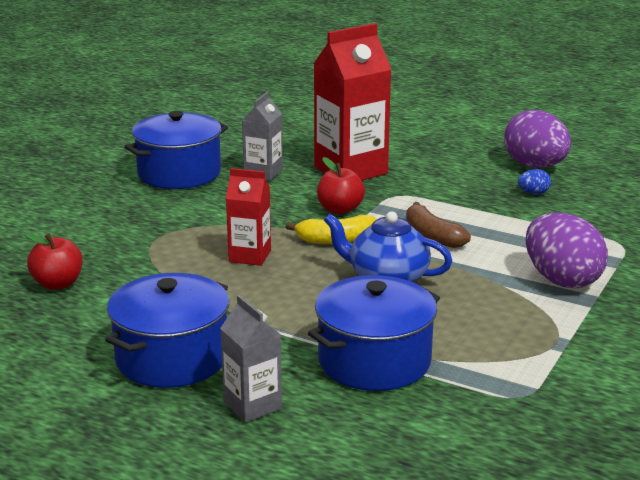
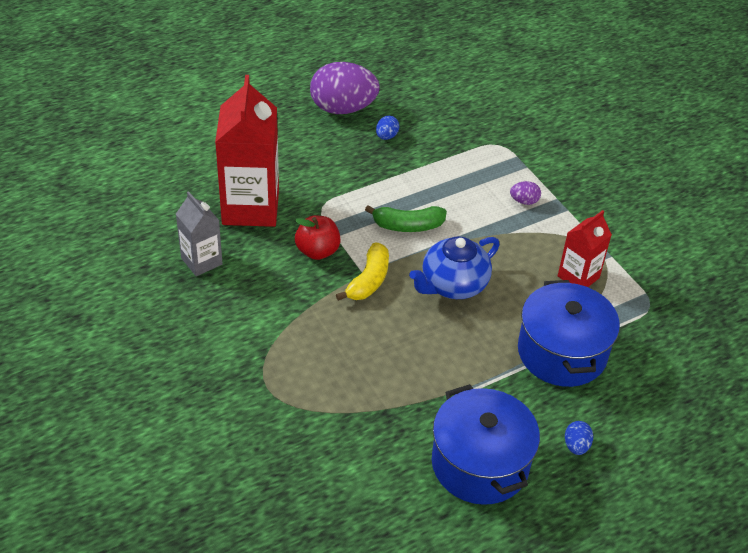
camera: 60 degrees left, 20 degrees up
red apple [24,233,83,290] -> none
blue pot [124,111,228,189] -> none
grey carton [220,295,282,423] -> blue egg [565,421,593,455]
red carton [226,168,271,266] -> red carton moved to [558,210,612,287]
brown banana [406,202,471,248] -> green banana [365,205,447,232]
purple egg [526,212,608,288] -> purple egg [510,181,541,205], size x0.42

